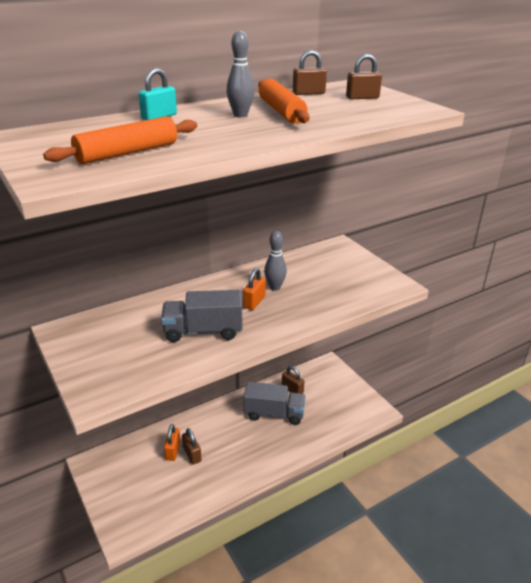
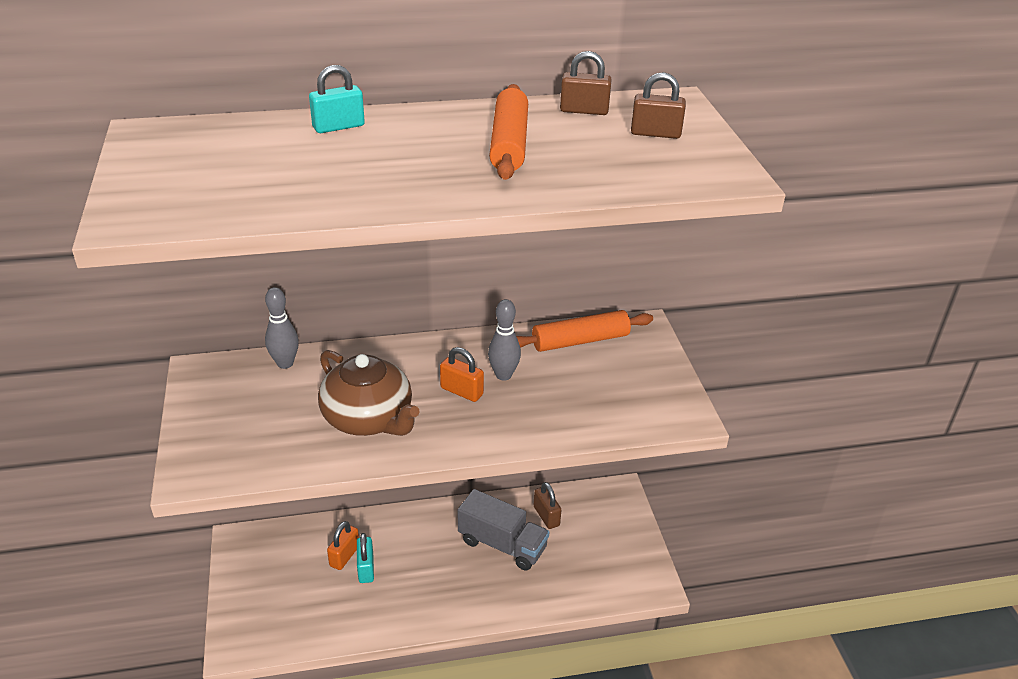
camera: 20 degrees right, 5 degrees up
orange rolling pin [43,116,197,164] -> orange rolling pin moved to [516,310,653,352]
grey truck [161,290,242,342] -> brown teapot [318,350,420,436]
brown padlock [182,428,202,465] -> turquoise padlock [357,533,374,583]
grey bowling pin [227,31,254,117] -> grey bowling pin moved to [265,287,299,369]
orange padlock [243,268,266,310] -> orange padlock turned 75 degrees clockwise [440,347,484,402]

